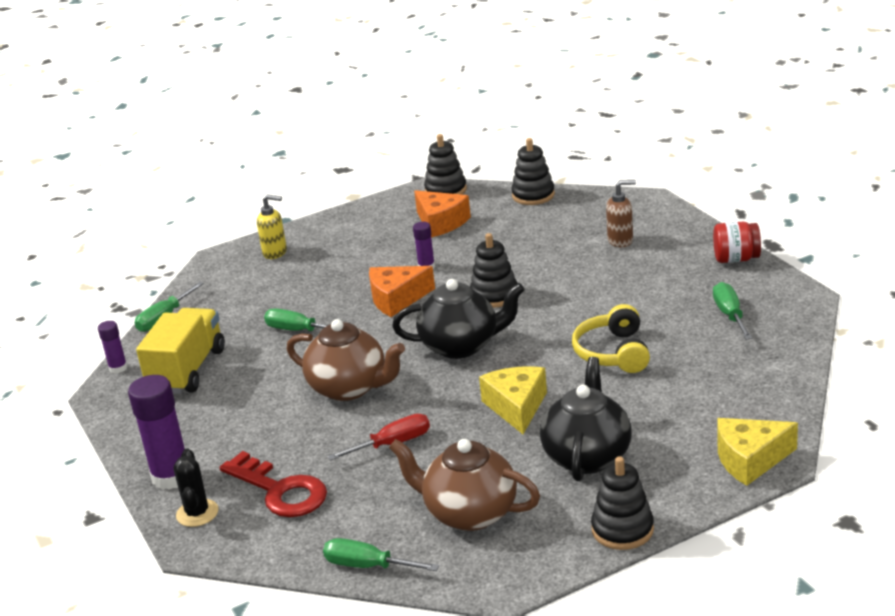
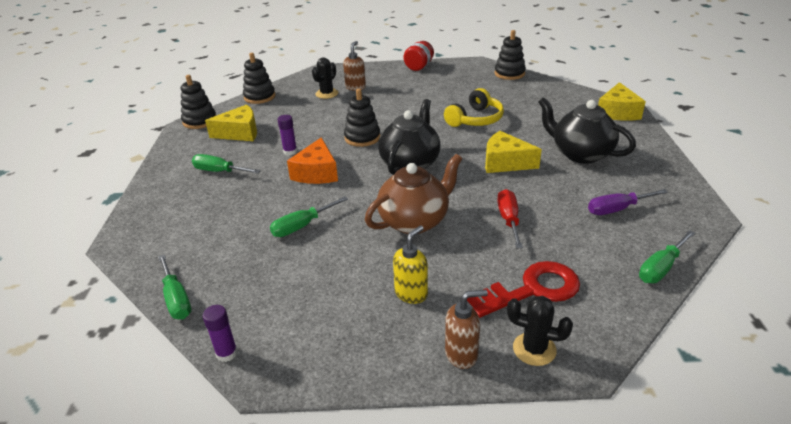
camera: 65 degrees left, 5 degrees up
purple glue stick [128,375,185,490] -> brown soap dispenser [445,290,488,369]
yellow truck [136,308,225,394] -> none
yellow soap dispenser [257,195,287,259] -> yellow soap dispenser moved to [393,225,428,304]
brown teapot [389,439,540,531] -> purple screwdriver [588,189,668,215]
orange cheese [414,190,471,237] -> yellow cheese [205,105,257,141]
yellow headphones [572,304,650,373] -> yellow headphones turned 75 degrees counterclockwise [444,88,504,127]
black stacking toy [591,456,654,550] -> black stacking toy moved to [495,30,526,80]
green screwdriver [713,282,752,340] -> green screwdriver moved to [192,154,261,173]
none -> black cactus [312,57,338,99]

